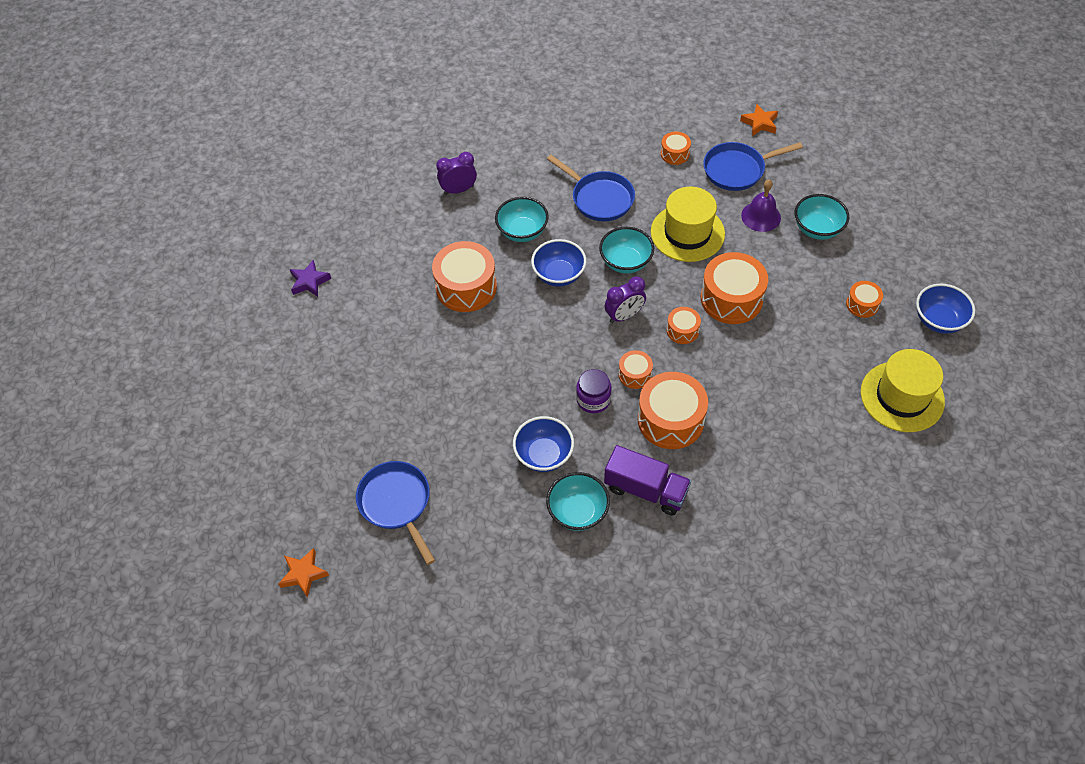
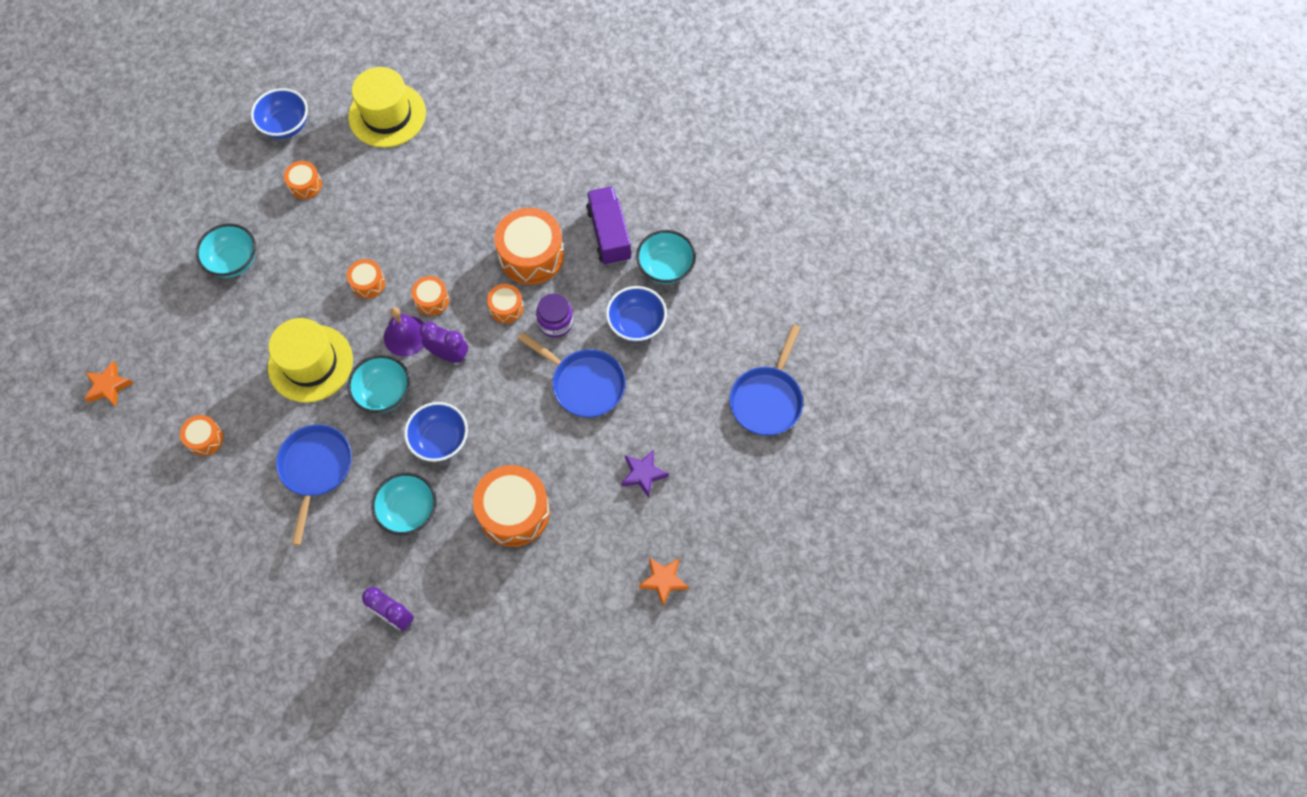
camera: 130 degrees left, 10 degrees up
orange star [279,548,329,598] -> orange star moved to [639,557,689,606]
purple star [290,260,331,297] -> purple star moved to [621,450,669,498]
orange drum [701,252,768,324] -> orange drum [347,259,385,299], size x0.51
blue pan [703,142,803,191] -> blue pan moved to [518,332,626,417]
purple bell [741,180,781,232] -> purple bell moved to [384,307,424,357]

